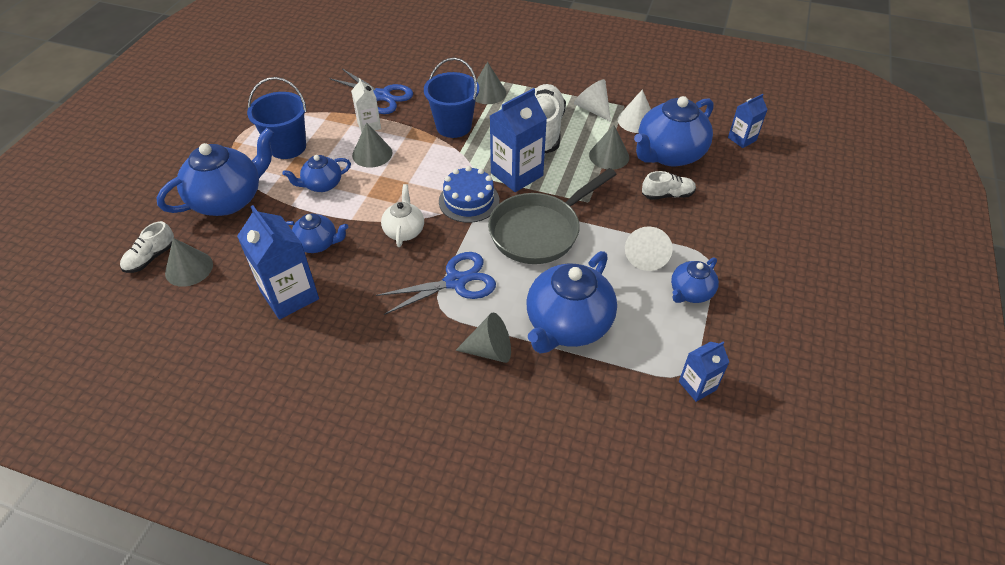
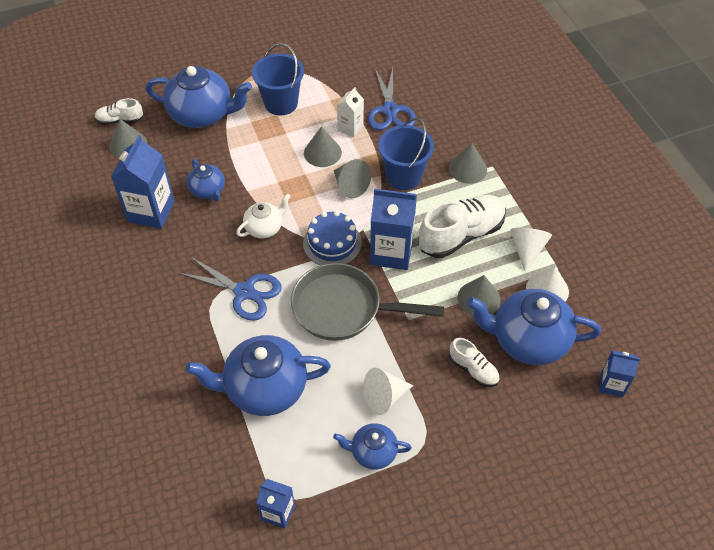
camera: 50 degrees right, 5 degrees up
blue teapot [282,155,351,192] -> none
grey cone [456,312,511,363] -> grey cone moved to [333,159,371,198]

